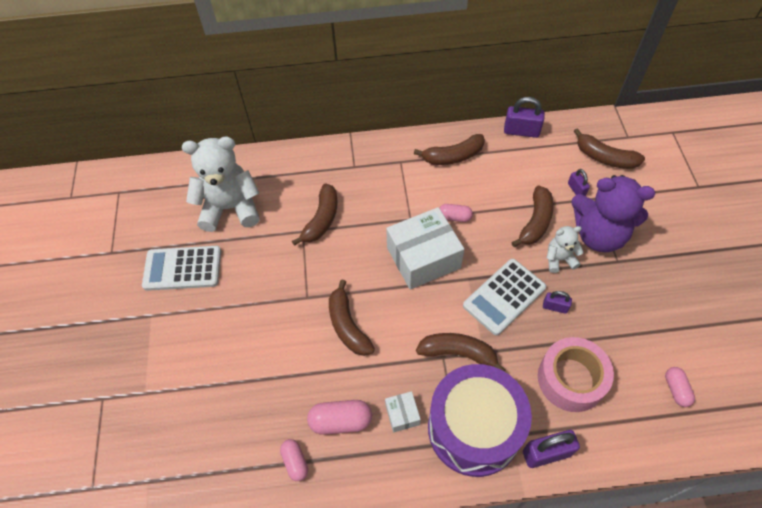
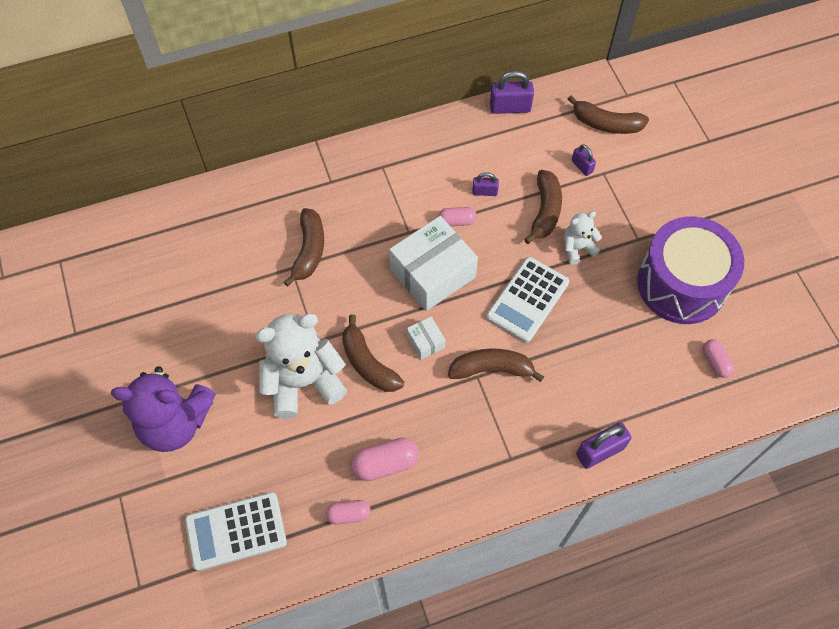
camera: 15 degrees left, 5 degrees up
white calculator [142,246,221,291] -> white calculator moved to [185,492,287,571]
white teddy bear [182,136,260,232] -> white teddy bear moved to [255,314,347,419]
pink capsule [280,439,308,481] -> pink capsule turned 60 degrees counterclockwise [326,500,370,525]
white box [385,391,421,432] -> white box moved to [407,317,445,360]
brown banana [414,134,485,165] -> none
purple drum [428,364,532,477] -> purple drum moved to [637,216,744,324]
pink tape [538,337,614,412] -> none
purple padlock [543,291,572,314] -> purple padlock moved to [472,172,499,196]
purple teddy bear [571,175,655,253] -> purple teddy bear moved to [111,366,216,452]

